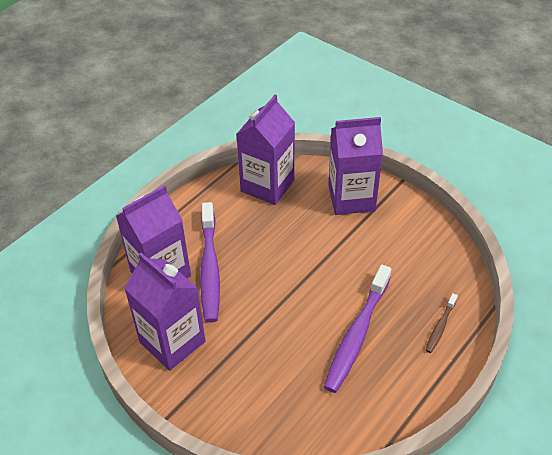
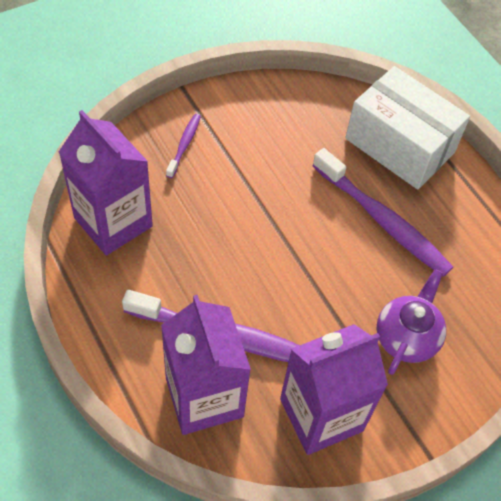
camera: 75 degrees left, 10 degrees up
purple carton [328,117,383,215] -> purple toothbrush [166,114,201,178]
brown toothbrush [425,293,458,353] -> white box [345,66,470,190]
none -> purple teapot [377,269,446,375]

